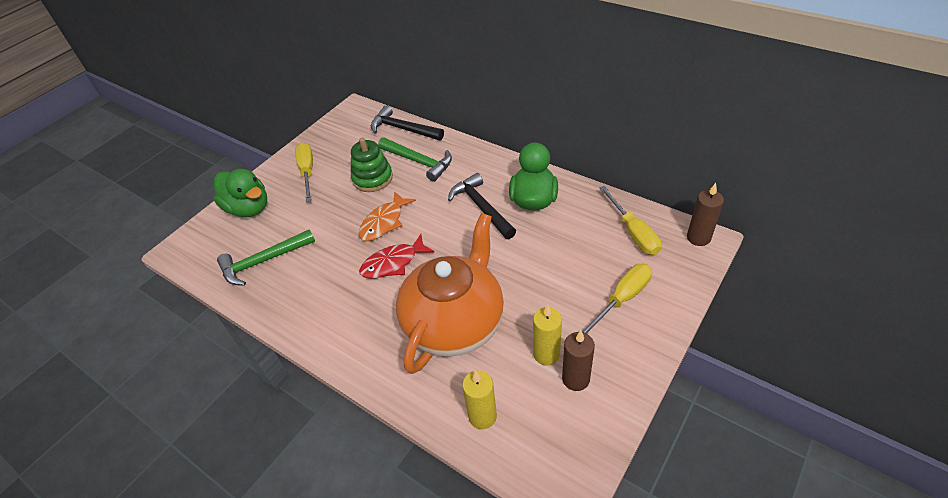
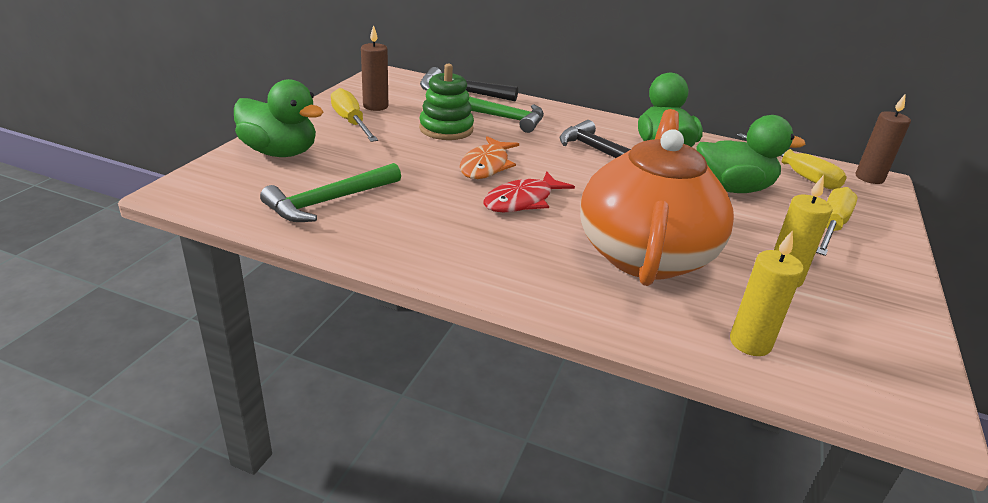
camera: 20 degrees left, 15 degrees down
brown candle [562,331,595,391] -> brown candle moved to [361,25,388,111]
none -> green duck [697,115,805,193]

